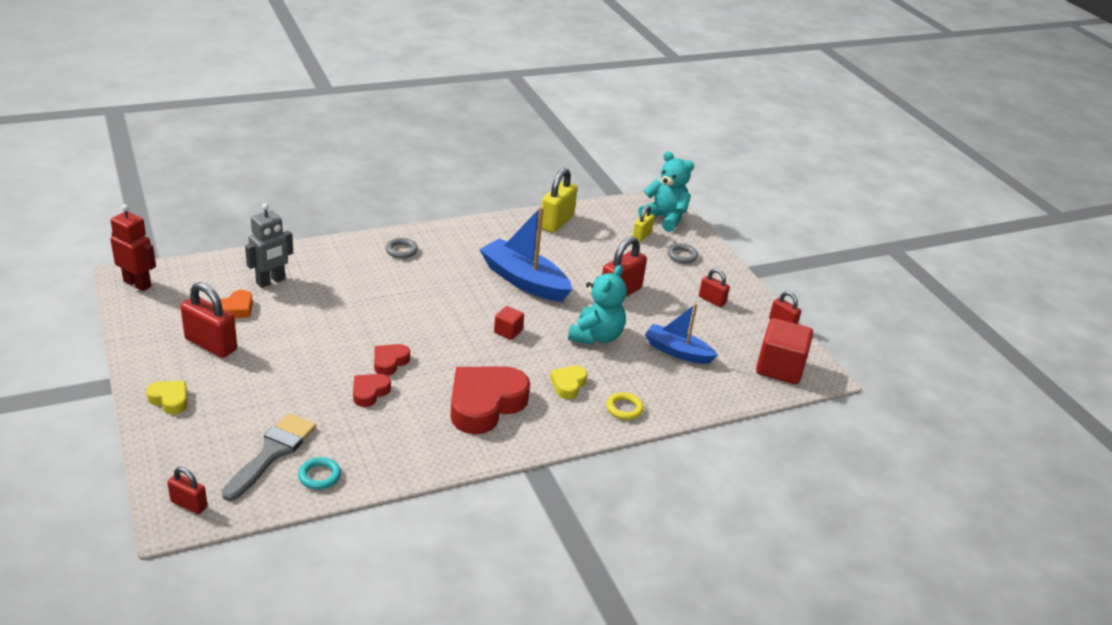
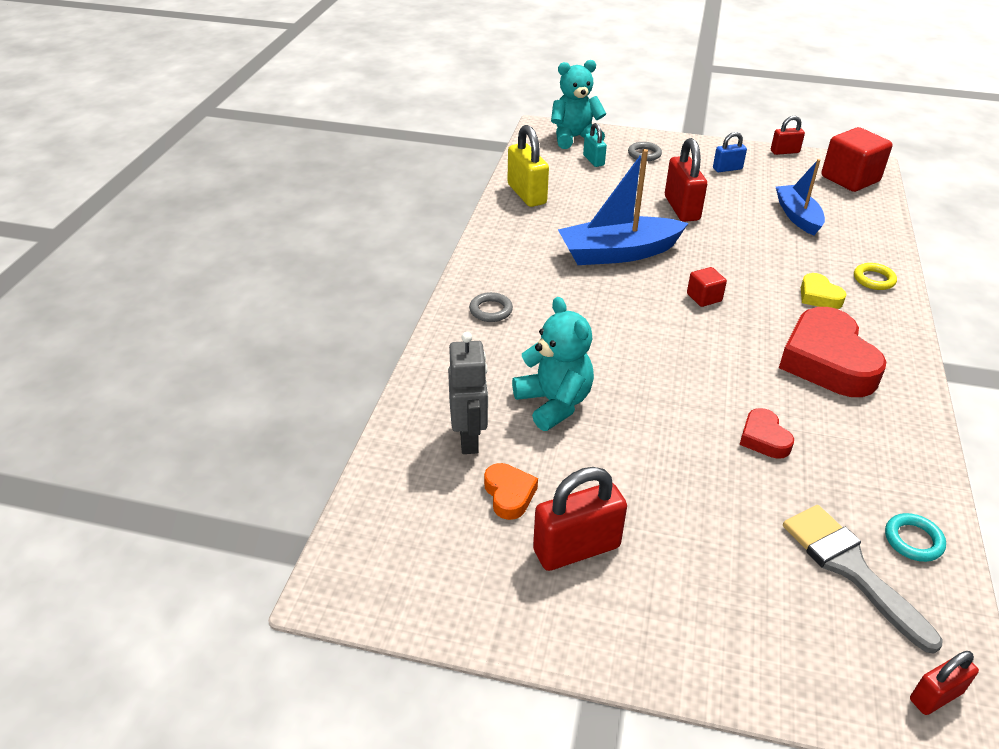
camera: 50 degrees left, 5 degrees up
red robot [110,204,156,291] -> none
yellow heart [146,381,188,414] -> none
red heart [374,344,410,376] -> none
turquoise teddy bear [568,265,627,345] -> turquoise teddy bear moved to [512,297,594,431]
yellow padlock [633,205,655,242] -> turquoise padlock [583,123,607,167]
blue boat [645,303,718,364] -> blue boat turned 105 degrees clockwise [776,159,825,235]
red padlock [699,269,730,307] -> blue padlock [713,132,747,172]

